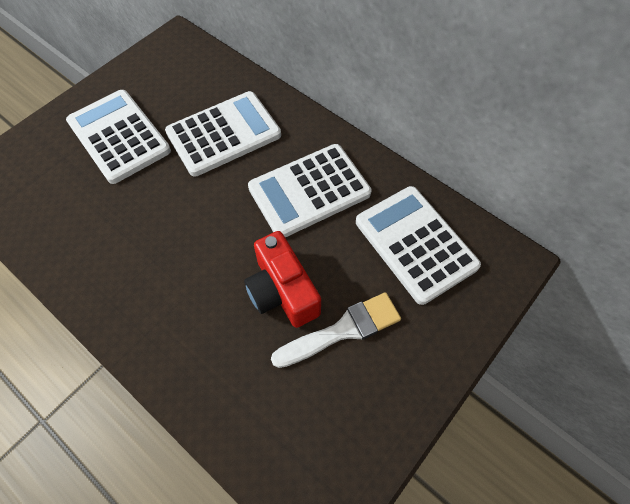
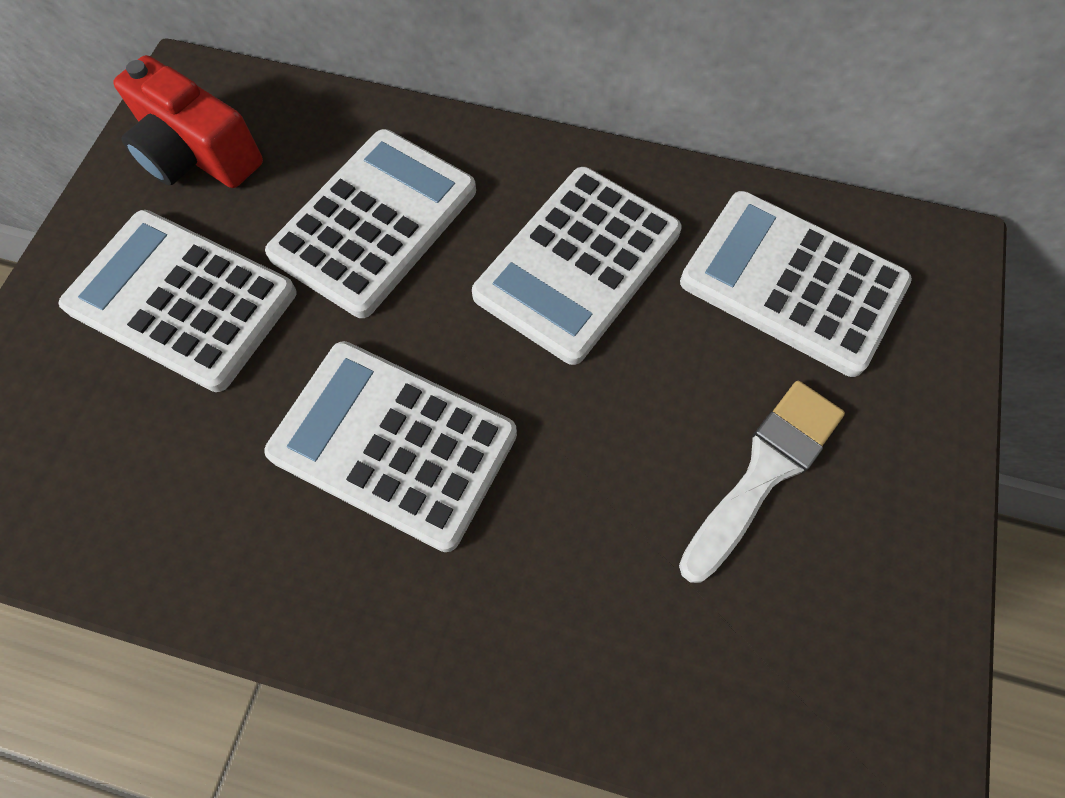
camera: 25 degrees left, 5 degrees up
red camera [244,231,321,328] -> red camera moved to [113,55,263,188]
none -> white calculator [264,341,517,552]

